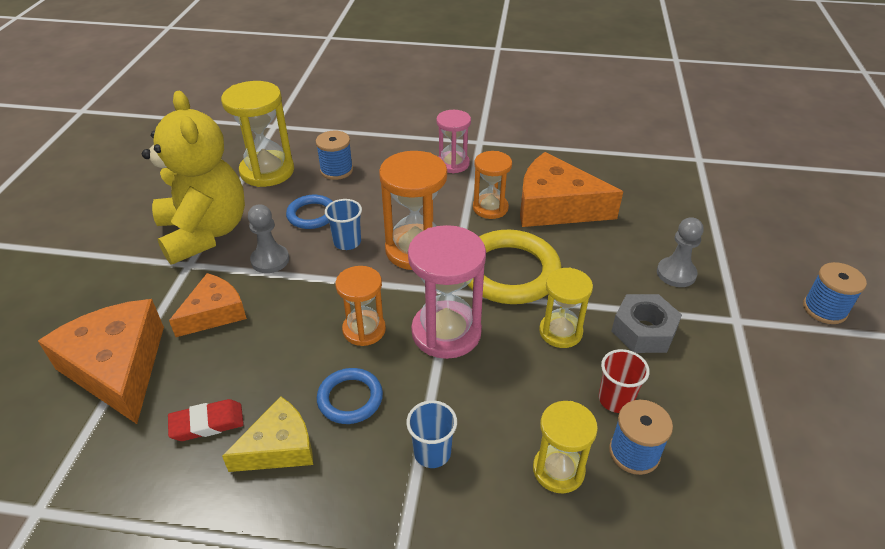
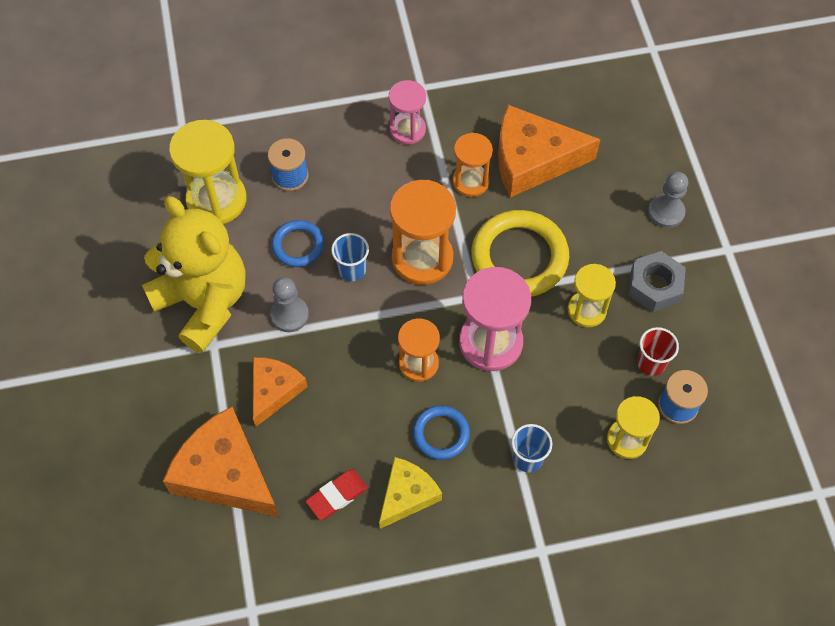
camera: 20 degrees left, 20 degrees up
blue spool [803,262,867,324] -> none

